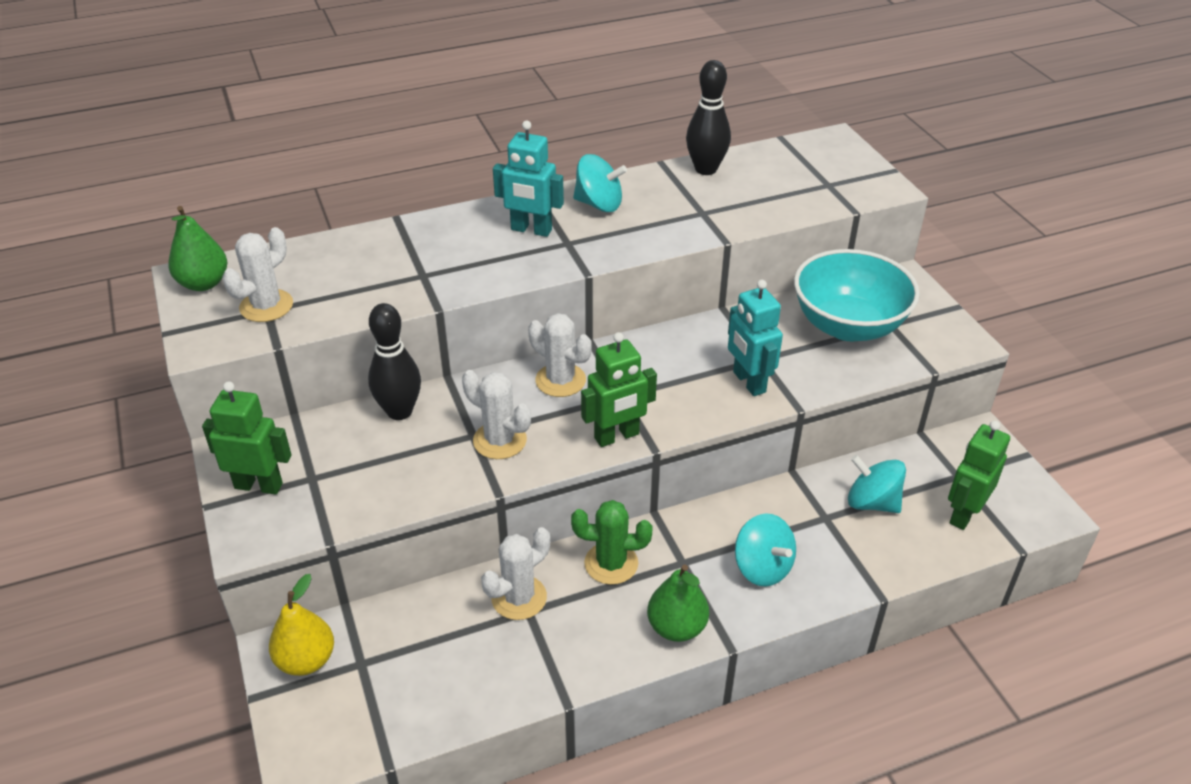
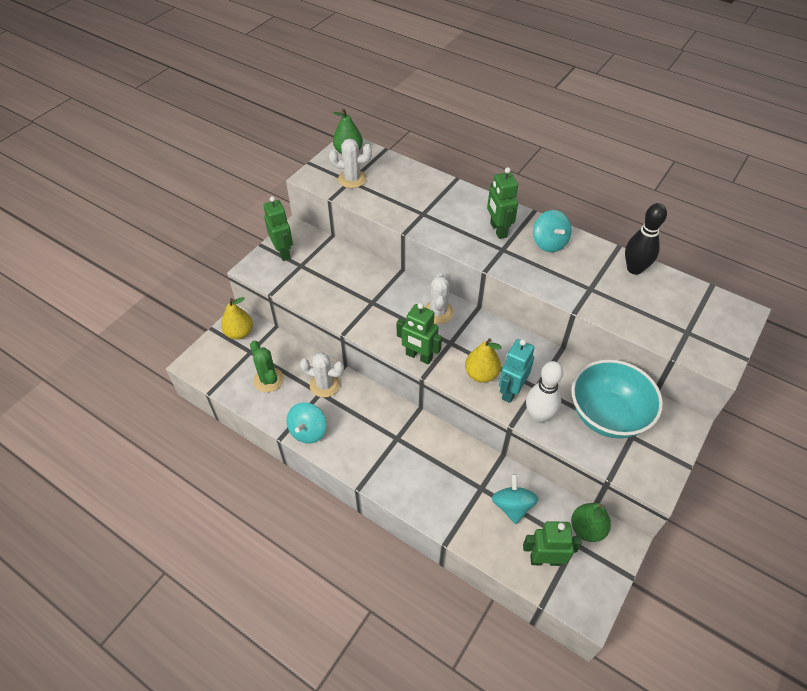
camera: 55 degrees right, 10 degrees up
black bowling pin [368,303,421,420] -> none
white cactus [462,370,531,459] -> none
turquoise robot [493,121,564,237] -> green robot [487,167,518,239]
green cactus [571,500,652,585] -> green cactus moved to [250,341,284,392]
green pear [647,565,709,642] -> green pear moved to [571,503,611,542]
turquoise spinning top [735,513,796,587] -> turquoise spinning top moved to [287,402,326,444]
none -> yellow pear [465,338,502,383]
none -> white bowling pin [526,361,563,423]

